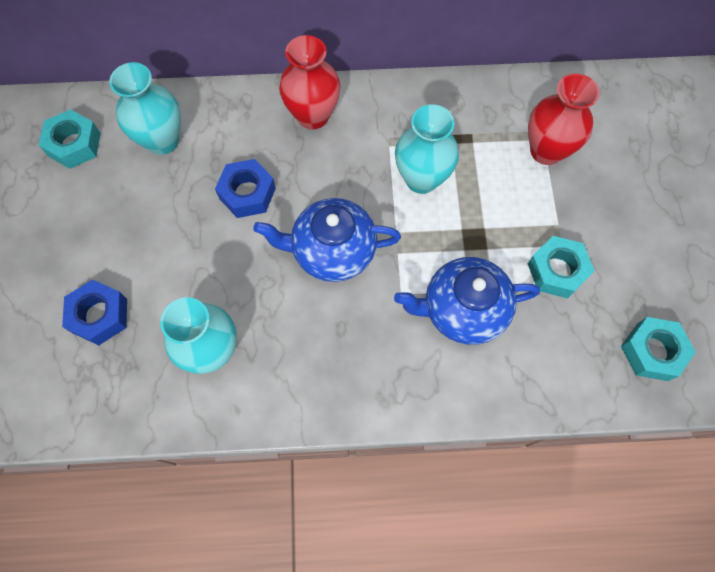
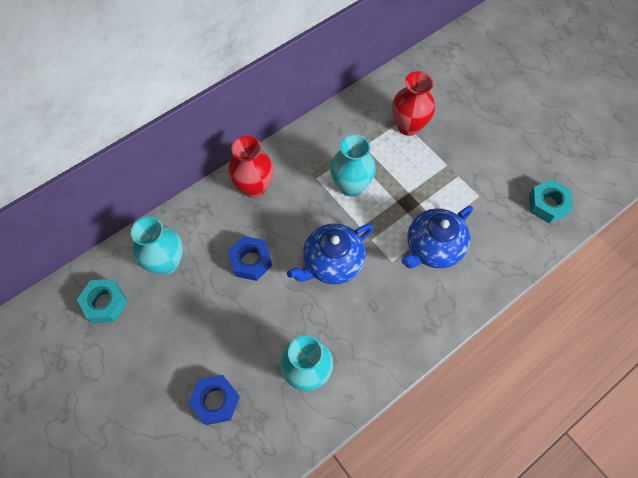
camera: 35 degrees left, 5 degrees down
turquoise nut [528,236,595,298] -> none

